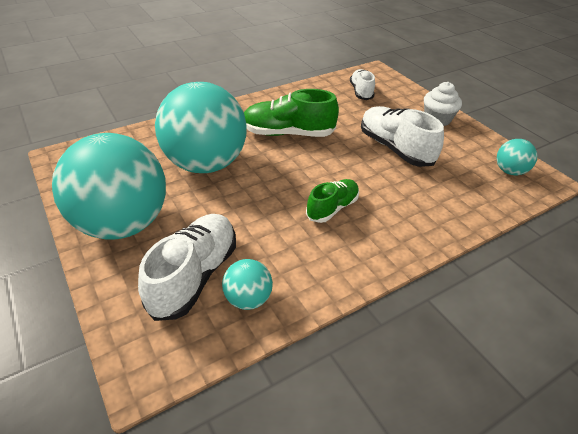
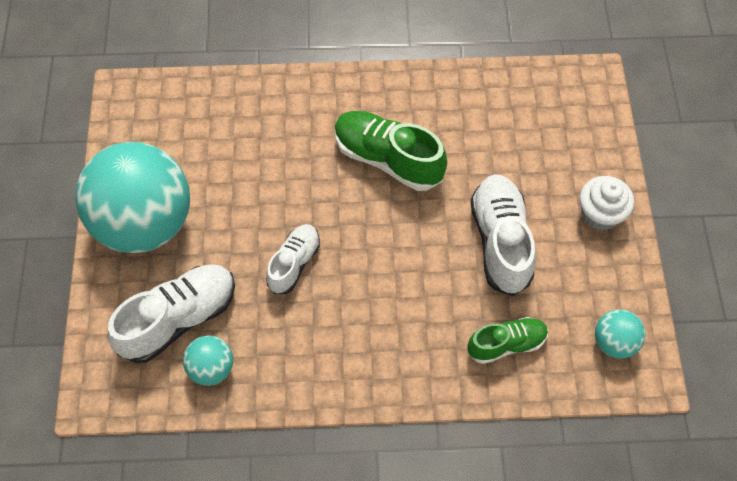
camera: 30 degrees right, 20 degrees up
turquoise ball [155,82,247,173] -> none
green shoe [306,179,359,223] -> green shoe moved to [468,317,548,364]
white shoe [350,69,375,100] -> white shoe moved to [266,224,320,294]

